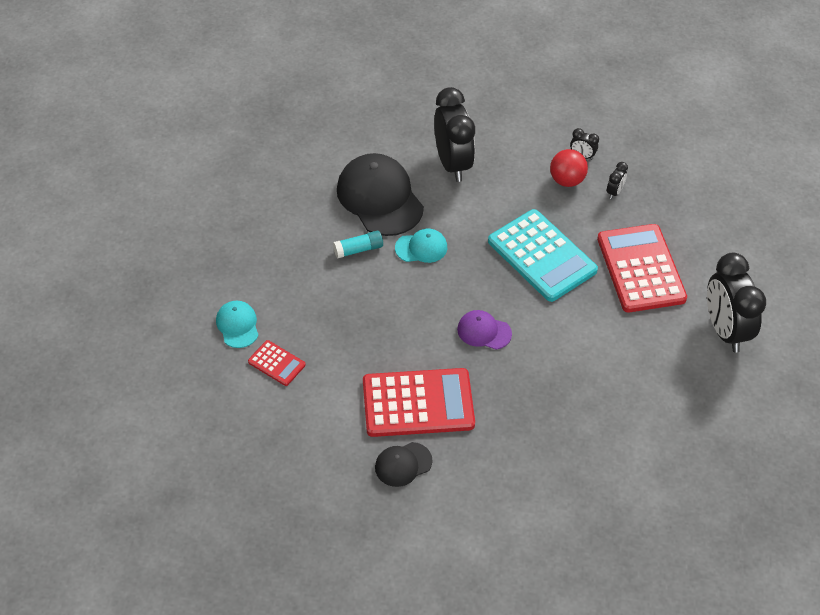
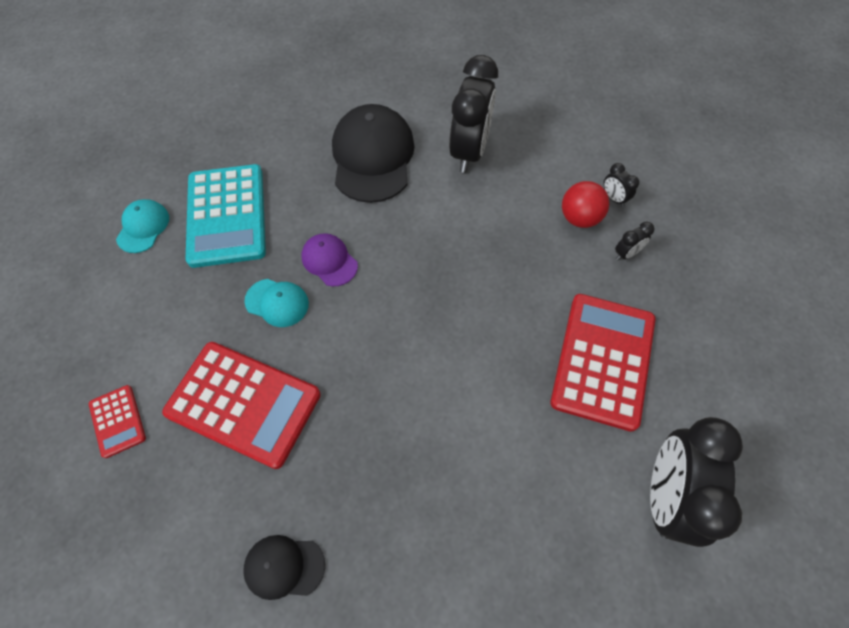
camera: 30 degrees right, 10 degrees up
red calculator [248,340,306,386] -> red calculator moved to [89,385,146,458]
turquoise glue stick [333,231,383,258] -> none
black cap [375,442,432,487] -> black cap moved to [243,535,325,600]
turquoise cap [395,229,447,263] -> turquoise cap moved to [244,279,309,327]
purple cap [457,310,512,350] -> purple cap moved to [302,233,358,286]
turquoise calculator [488,209,598,302] -> turquoise calculator moved to [186,164,266,268]

